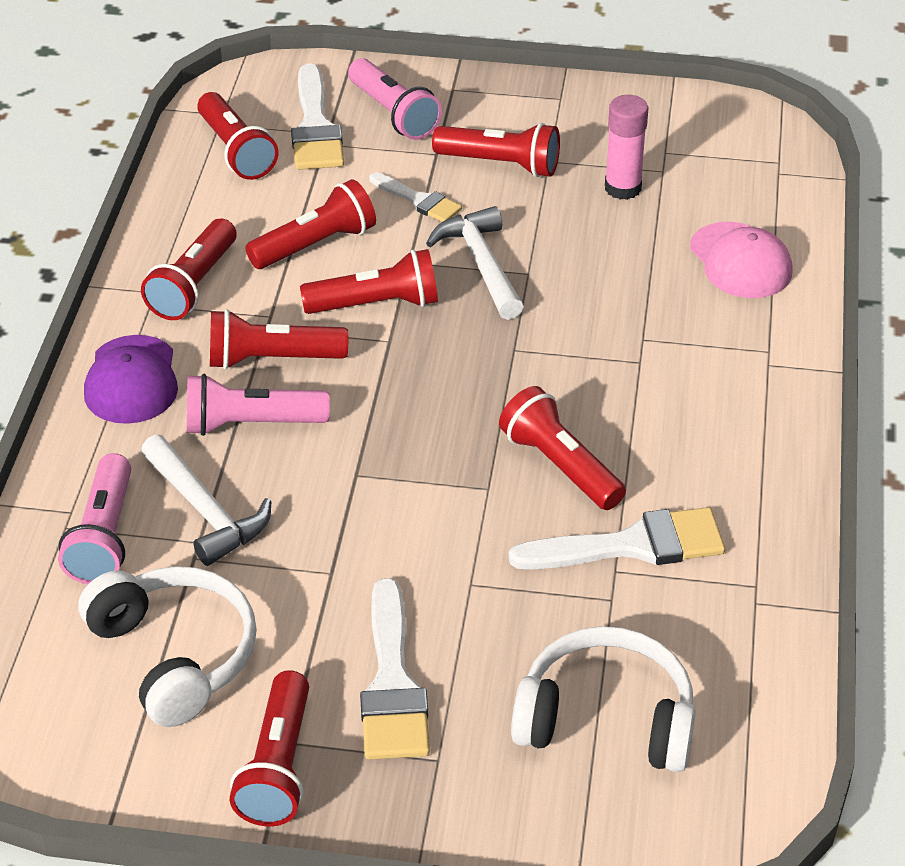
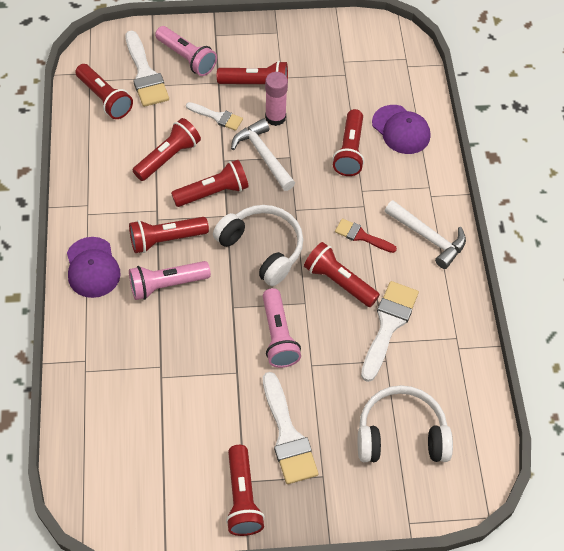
camera: 15 degrees left, 15 degrees up
pink flashlight [58,453,131,584] -> pink flashlight moved to [263,288,301,368]
white headphones [78,566,257,727] -> white headphones moved to [213,205,303,286]
red flashlight [141,218,237,320] -> red flashlight moved to [332,109,364,176]
white hammer [141,434,271,566] -> white hammer moved to [385,200,466,269]
white brush [509,507,725,570] -> white brush turned 45 degrees counterclockwise [361,281,419,382]
pink glue stick [605,95,648,200] -> pink glue stick moved to [265,72,288,126]
pink cap [690,222,793,298] -> purple cap [372,105,430,154]
none -> red brush [335,219,397,253]

